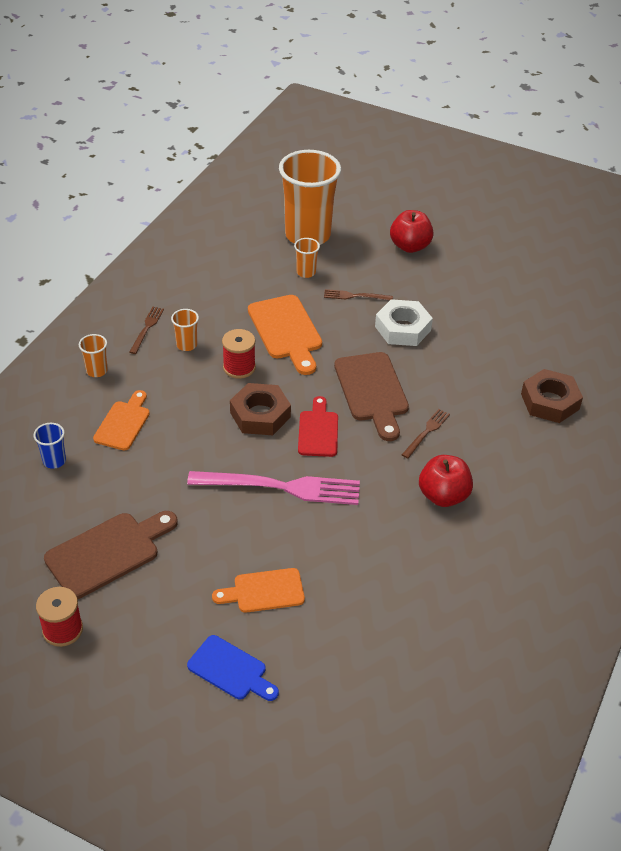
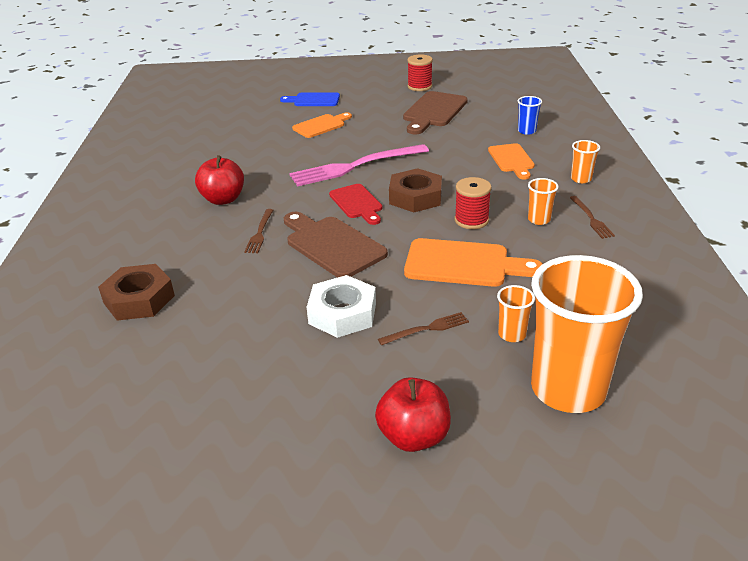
camera: 155 degrees right, 10 degrees down
orange cutting board [248,295,322,375] -> orange cutting board turned 150 degrees clockwise [404,238,542,287]

